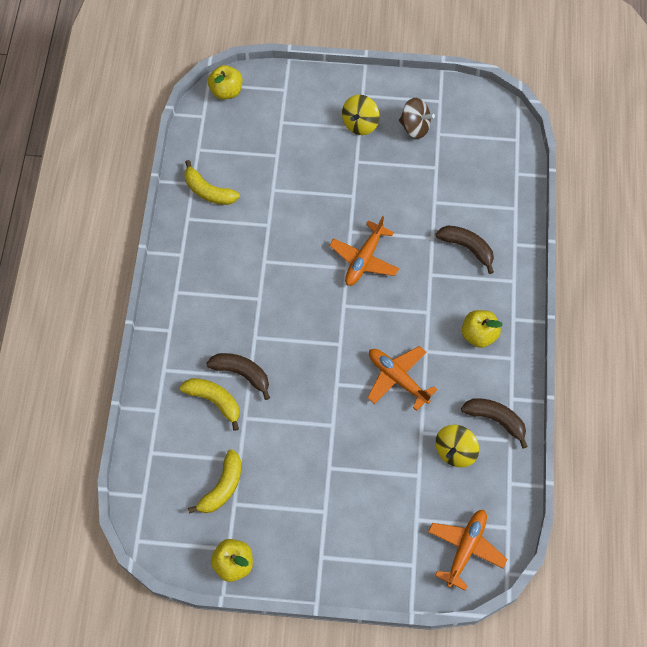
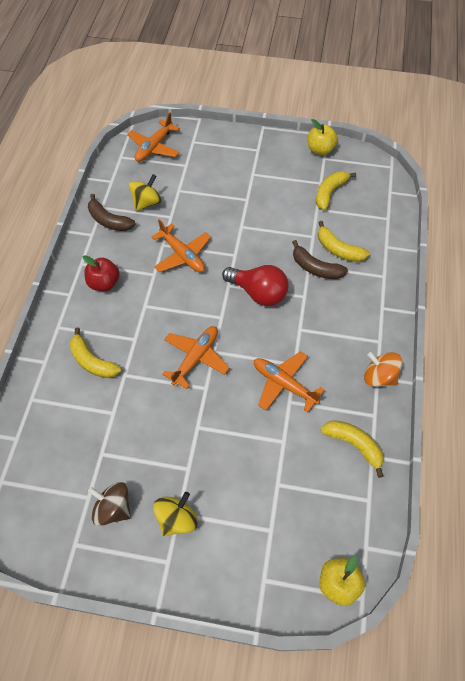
camera: 175 degrees left, 5 degrees down
brown banana [436,226,494,274] -> yellow banana [69,328,121,378]
yellow apple [462,310,502,348] -> red apple [83,255,120,291]
none -> red light bulb [222,265,289,306]
none -> orange plane [254,351,325,412]
none -> orange spinning top [364,352,402,387]

